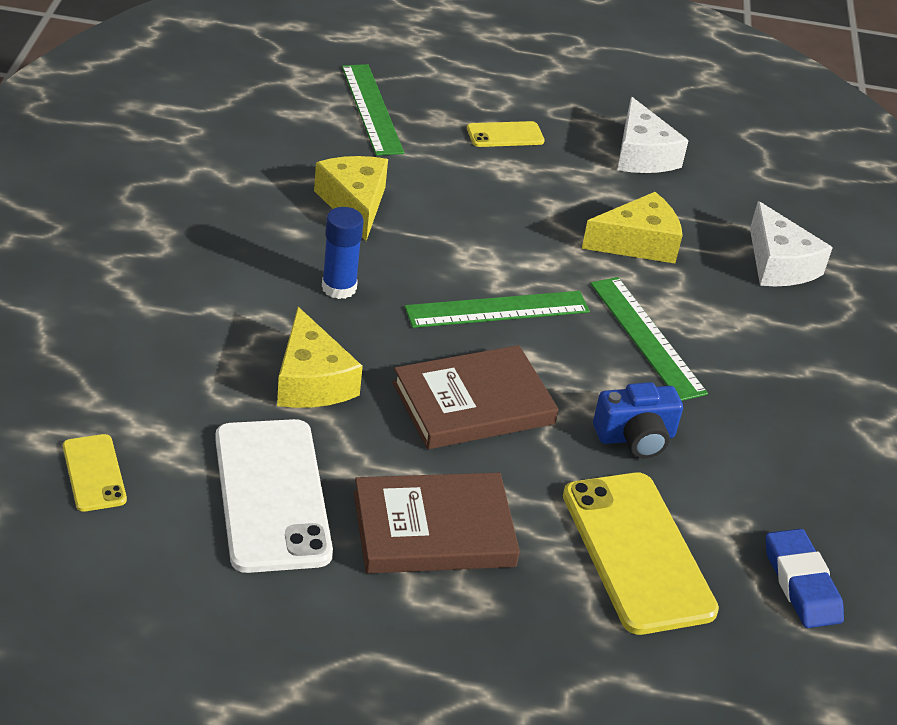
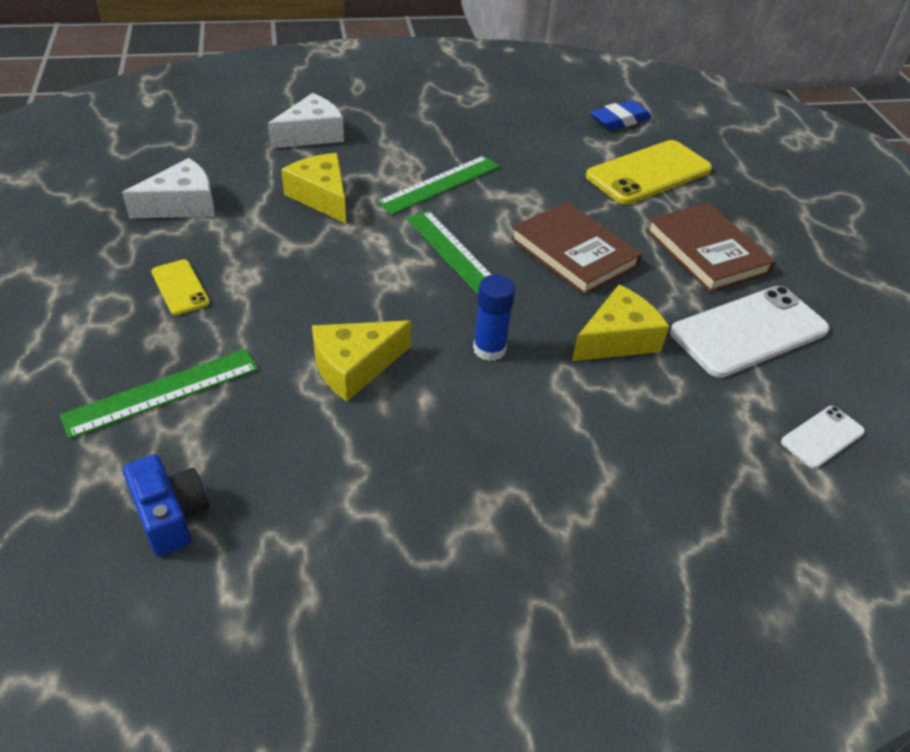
camera: 105 degrees left, 5 degrees up
yellow phone [63,434,127,512] -> white phone [781,406,865,468]
blue camera [593,382,683,458] -> blue camera moved to [123,455,209,556]

